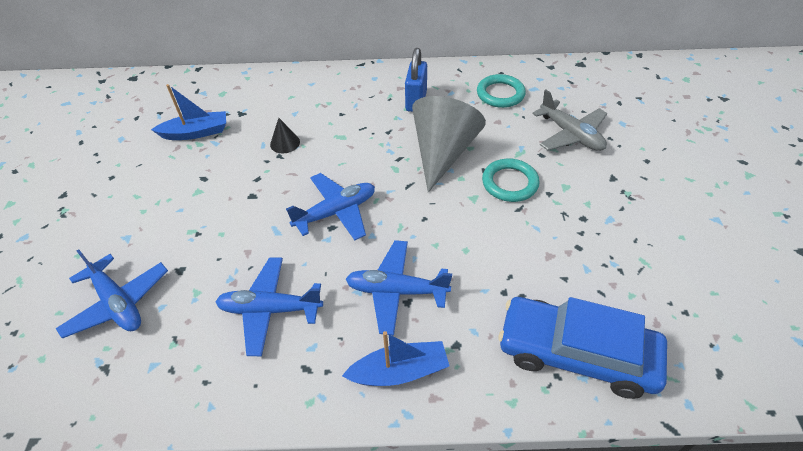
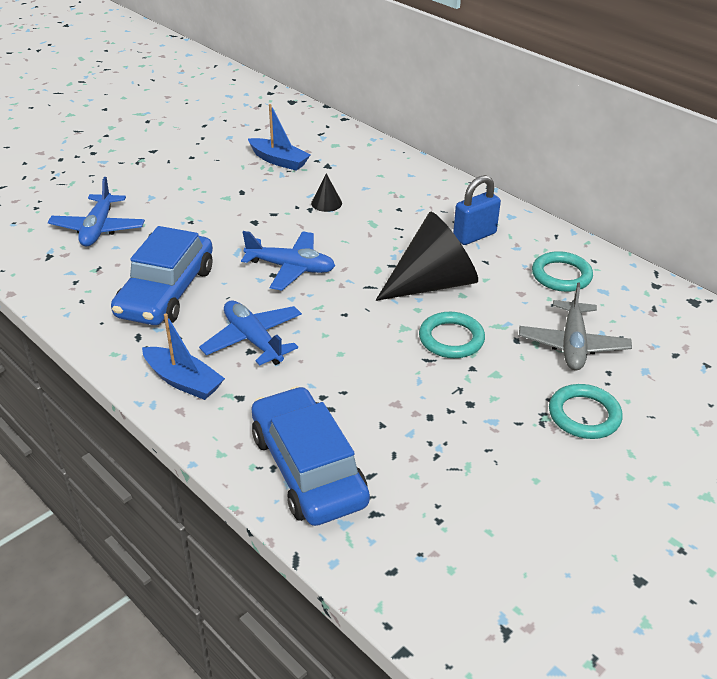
camera: 45 degrees right, 10 degrees down
blue plane [216,257,323,356] -> blue car [111,226,213,325]
grey cone [412,96,486,193] -> black cone [376,212,478,301]
none -> turquoise ring [549,384,623,439]

